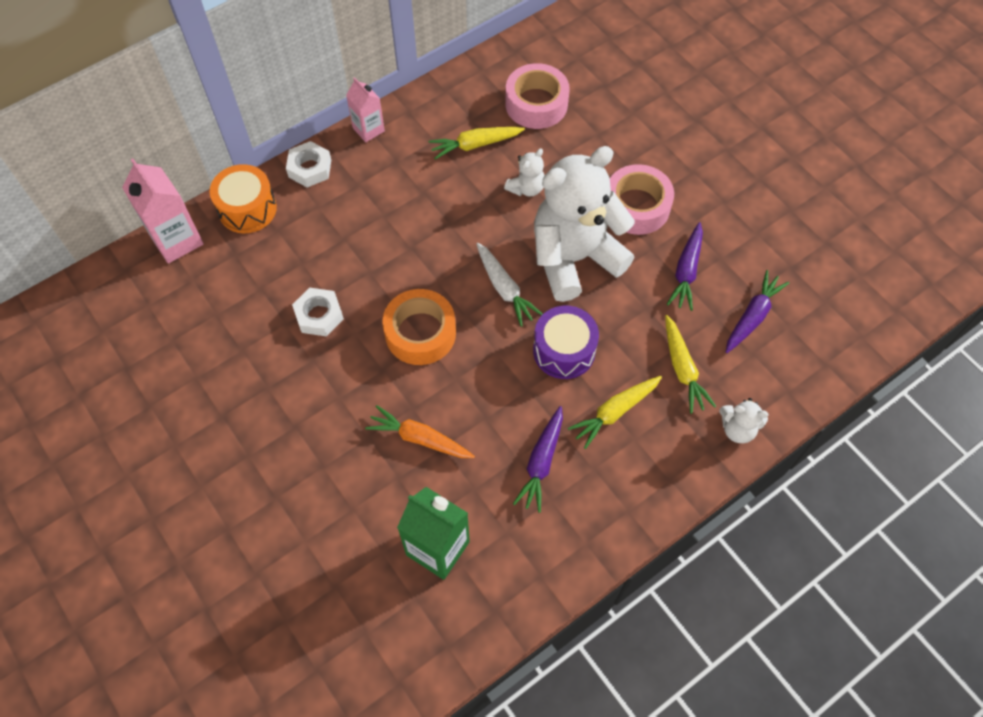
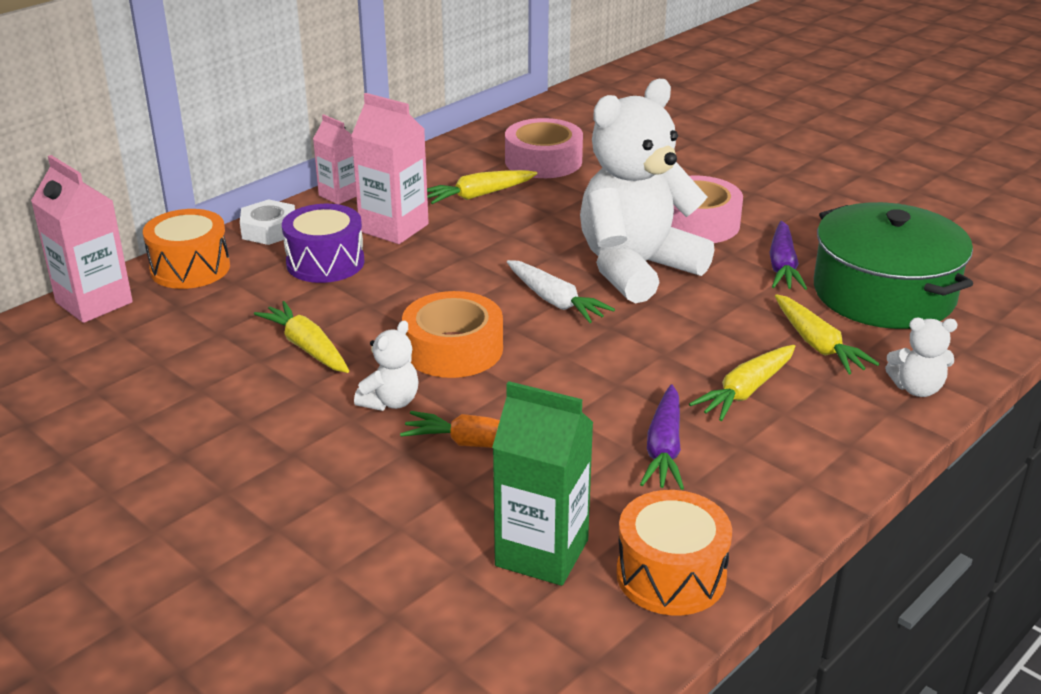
camera: 10 degrees left, 30 degrees down
white nut [292,288,344,336] -> yellow carrot [254,301,349,373]
white teddy bear [504,148,545,197] -> white teddy bear moved to [354,320,419,411]
purple drum [533,306,599,379] -> purple drum moved to [282,204,365,283]
purple carrot [726,270,790,353] -> green pot [814,202,973,329]
none -> pink carton [351,93,429,244]
none -> orange drum [616,490,732,615]

